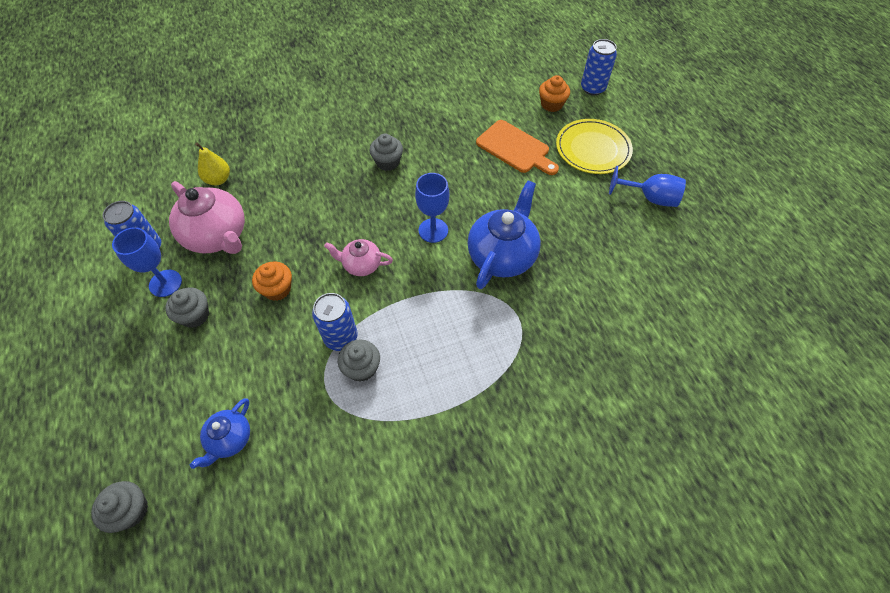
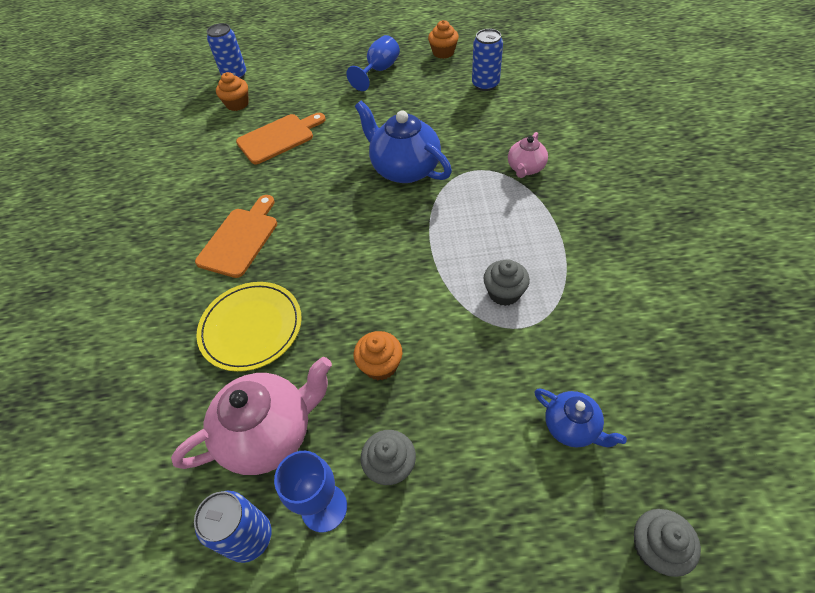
camera: 70 degrees left, 5 degrees down
yellow pear [195,143,230,186] -> none
blue can [312,293,358,351] -> blue can moved to [472,29,503,91]
pink teapot [324,239,393,276] -> pink teapot moved to [508,132,548,178]
grey cupcake [369,134,403,171] -> orange cutting board [195,195,277,278]
blue goblet [415,173,449,243] -> none
yellow plate [556,119,633,174] -> yellow plate moved to [197,282,302,372]
none -> orange cupcake [428,20,459,59]

